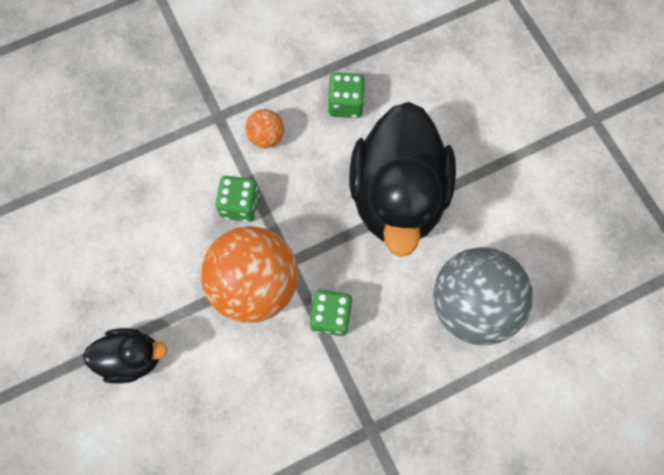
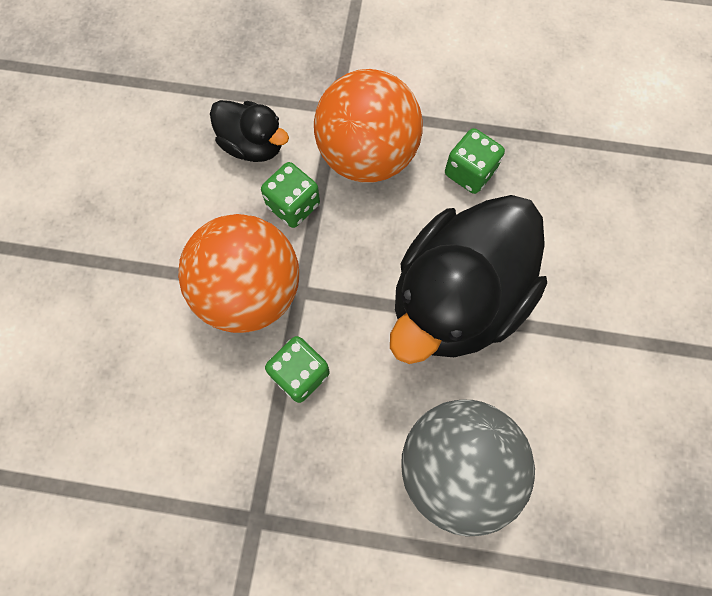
camera: 35 degrees right, 0 degrees up
black duck [83,328,168,384] -> black duck moved to [210,100,289,162]
orange ball [245,109,284,148] -> orange ball [314,69,423,183], size x2.24

